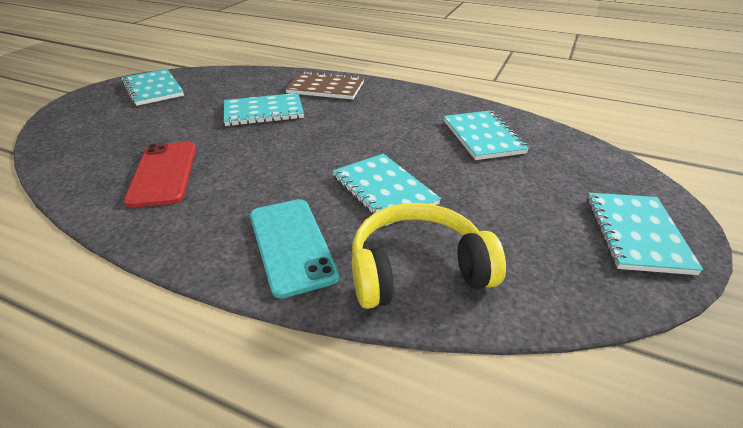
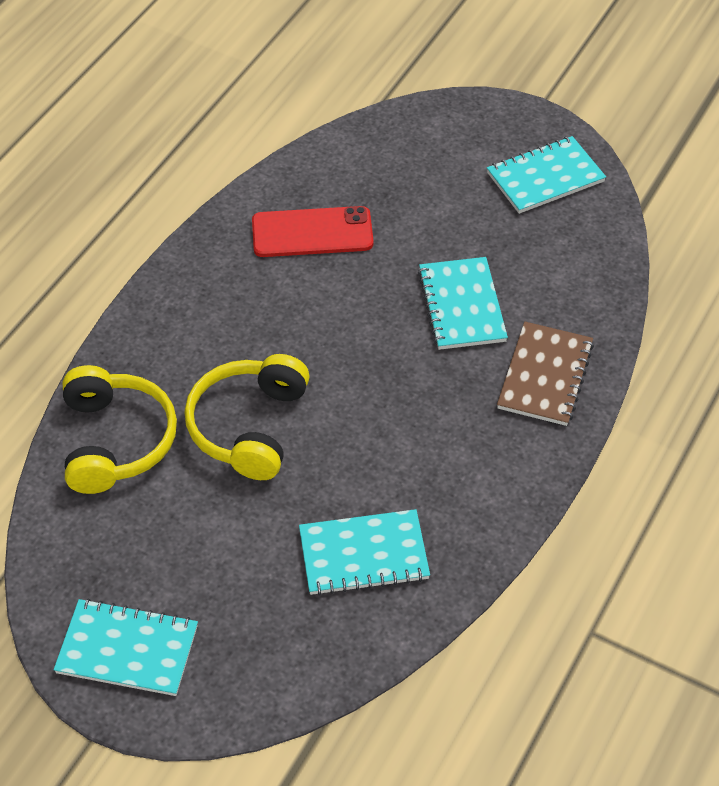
camera: 95 degrees right, 15 degrees up
turquoise phone [250,199,339,298] -> none
turquoise notebook [332,154,441,226] -> yellow headphones [185,354,310,480]

